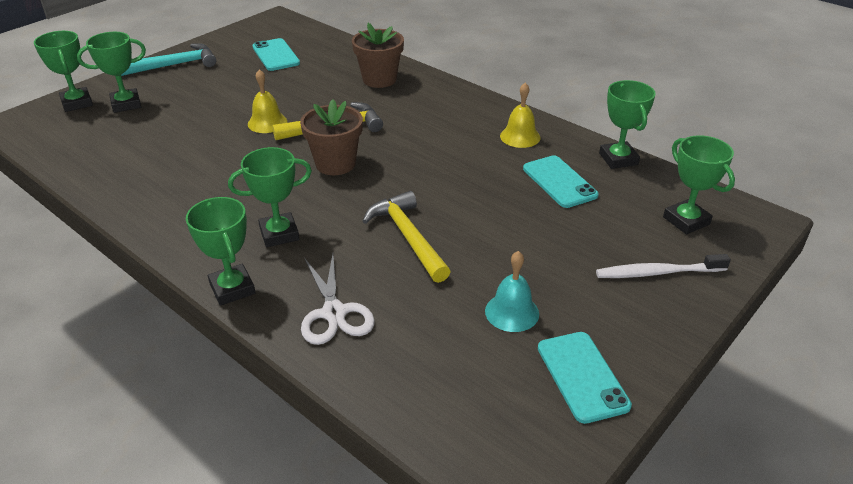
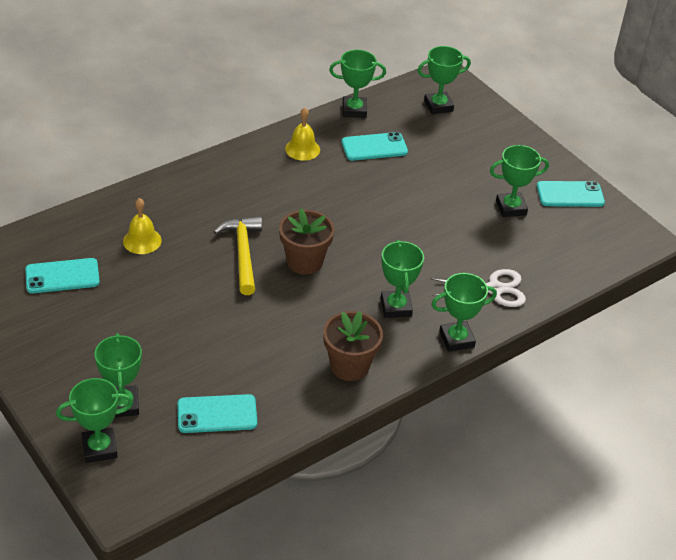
camera: 80 degrees left, 5 degrees up
turquoise hammer [121,43,216,76] -> none
yellow bell [248,69,287,133] -> yellow bell moved to [123,198,162,254]
brown flower pot [352,23,404,88] -> brown flower pot moved to [323,311,383,381]
yellow hammer [363,191,451,283] -> none
turquoise bell [485,251,539,332] -> green trophy [490,145,549,217]
white toothbrush [596,254,731,278] -> none
none -> turquoise phone [177,394,257,433]

